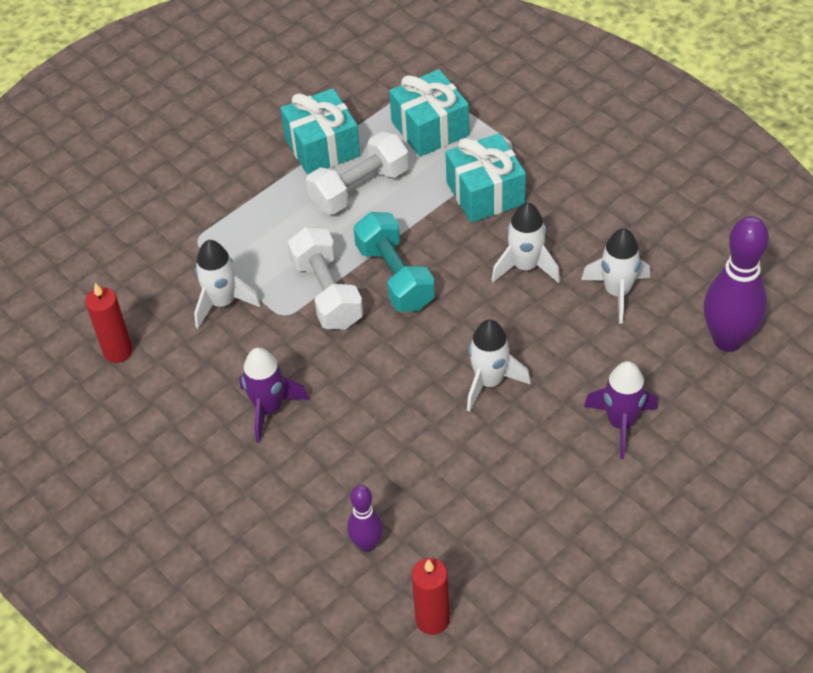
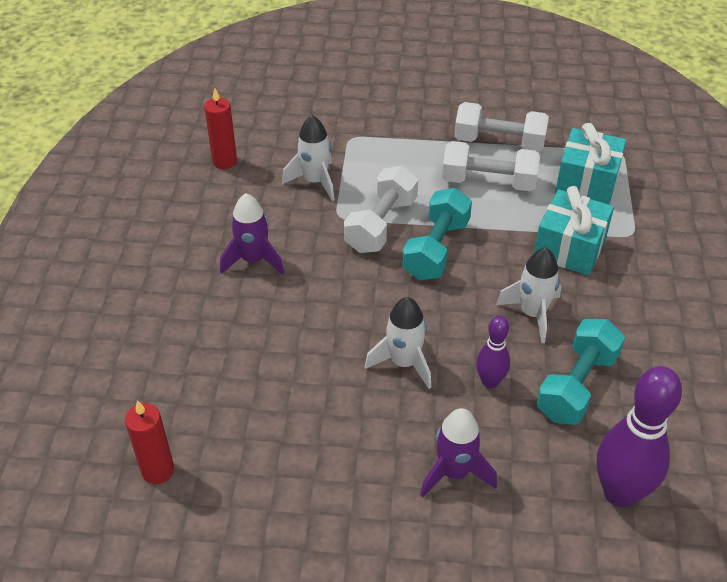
camera: 45 degrees right, 5 degrees down
turquoise gift [280,88,360,175] -> white dumbbell [454,102,549,152]
purple bowling pin [347,485,383,552] -> purple bowling pin moved to [476,316,510,388]
white rocket [581,228,650,324] -> turquoise dumbbell [537,319,625,425]

